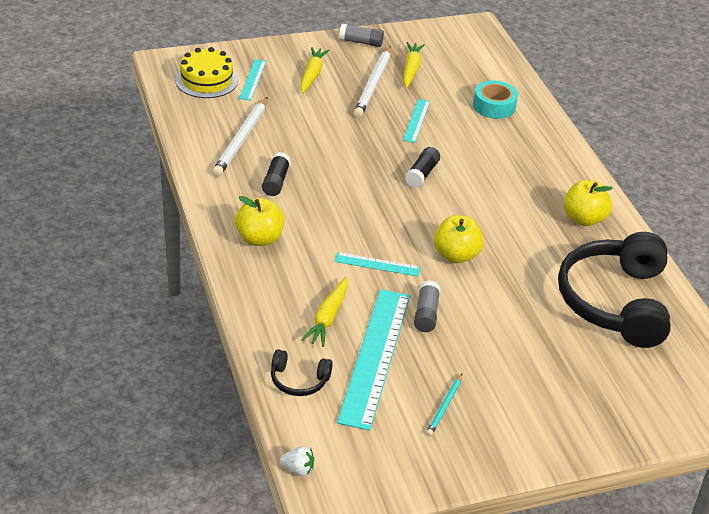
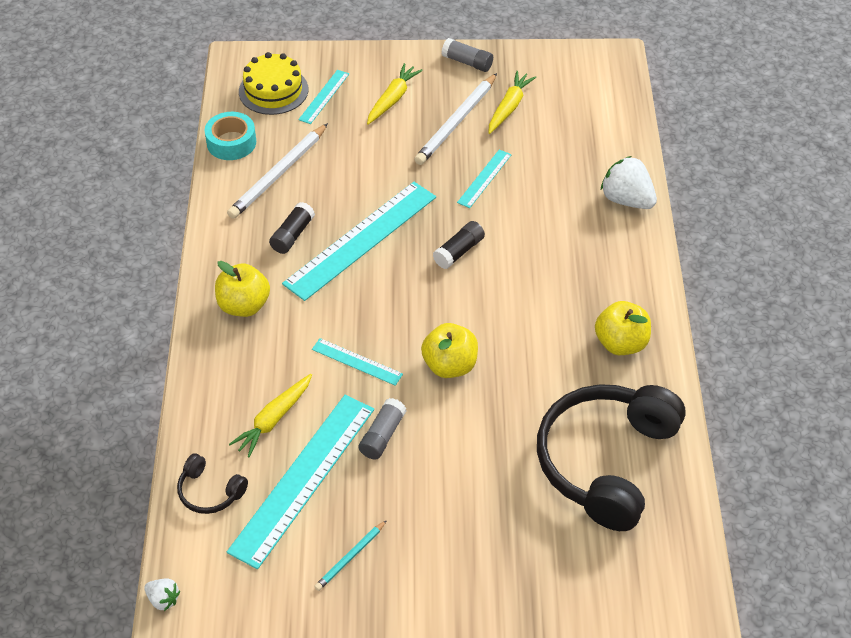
camera: 20 degrees right, 10 degrees up
turquoise tape [473,81,518,119] -> turquoise tape moved to [204,112,256,160]
none -> turquoise ruler [282,182,436,301]
none -> white strawberry [601,156,657,209]

